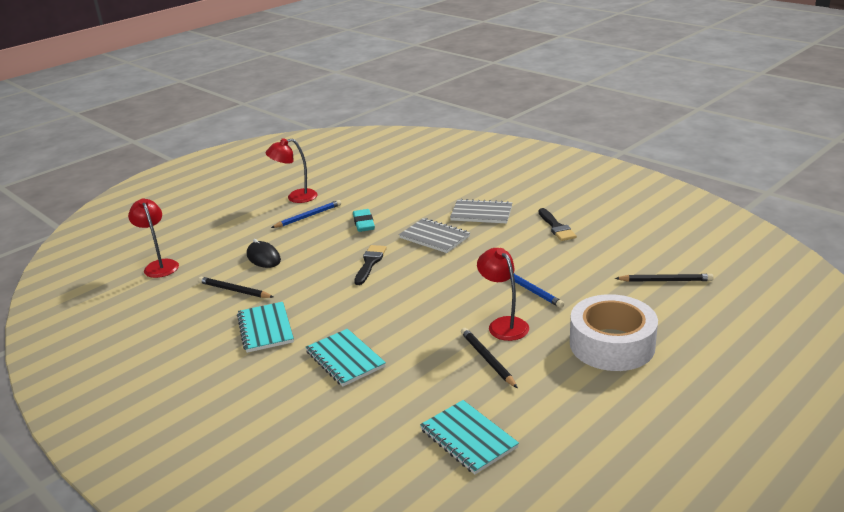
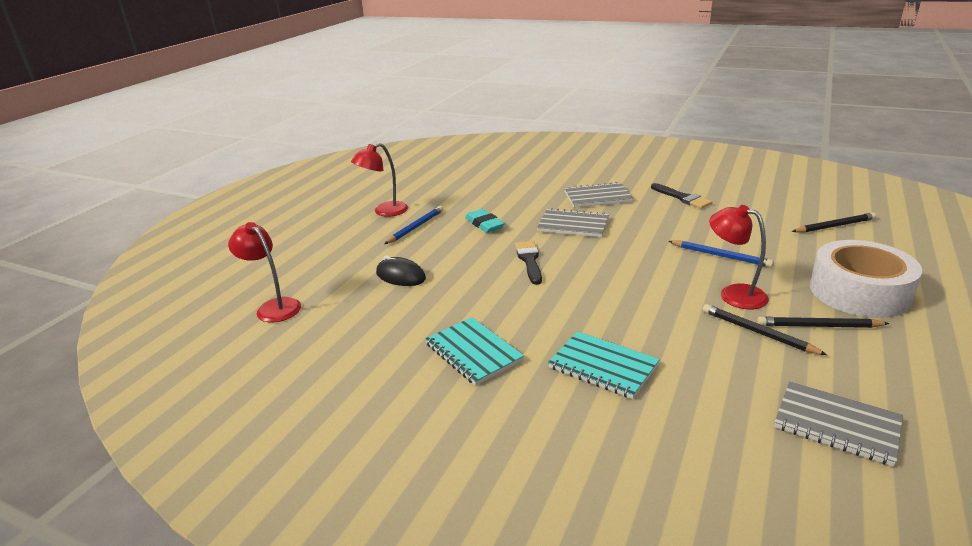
camera: 20 degrees left, 0 degrees up
black pencil [198,277,273,298] -> black pencil moved to [757,317,890,328]
turquoise notebook [420,400,519,475] -> grey notebook [774,381,903,467]

